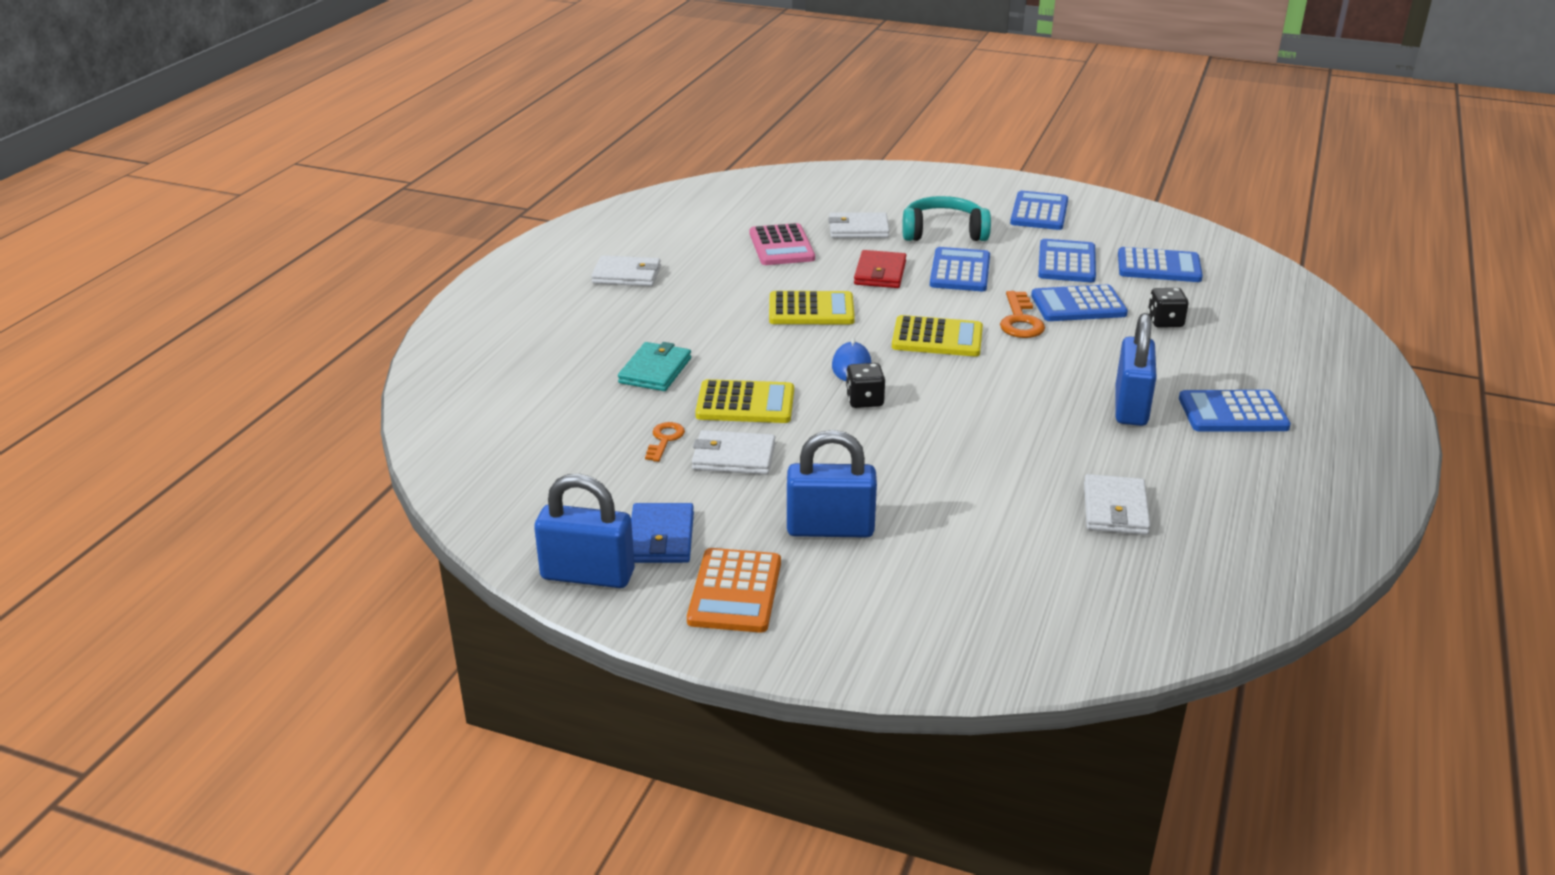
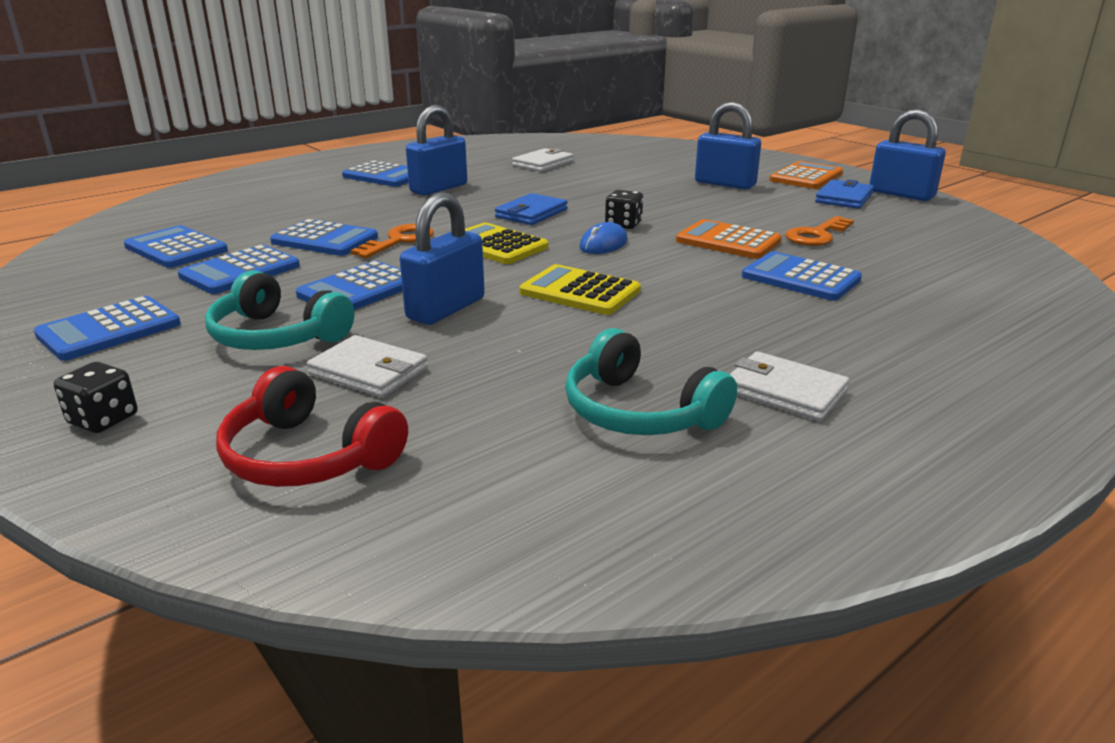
camera: 150 degrees left, 5 degrees down
turquoise wallet [618,342,691,391] -> blue calculator [742,251,862,301]
orange key [645,422,685,462] -> orange key [785,216,854,246], size x1.56
white wallet [692,430,775,475] -> none
yellow calculator [695,379,794,423] -> orange calculator [676,219,782,259]
pink calculator [750,223,815,265] -> none
red wallet [854,250,906,288] -> blue padlock [400,192,485,325]
black dice [1148,288,1189,328] -> black dice moved to [54,362,137,433]
none -> red headphones [216,366,408,487]
none -> blue wallet [495,193,568,225]
none -> turquoise headphones [565,328,737,435]

